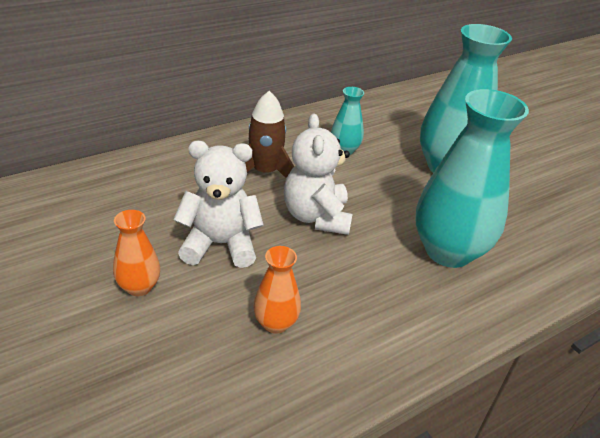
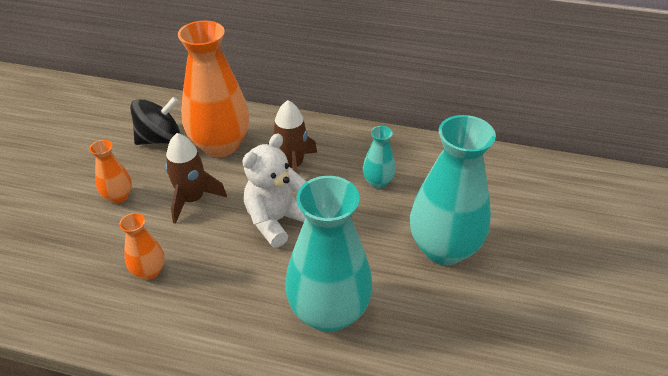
camera: 50 degrees right, 5 degrees up
white teddy bear [173,141,264,268] -> brown rocket [165,133,227,224]
none -> black spinning top [130,97,180,145]
none -> orange vase [178,20,249,157]

